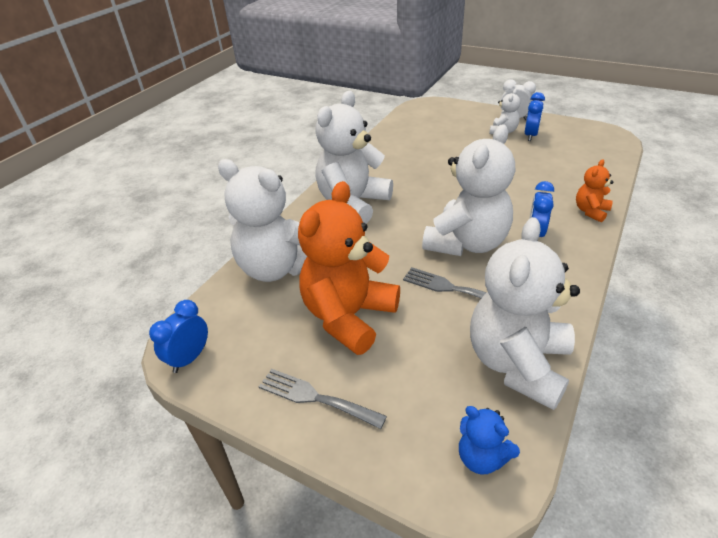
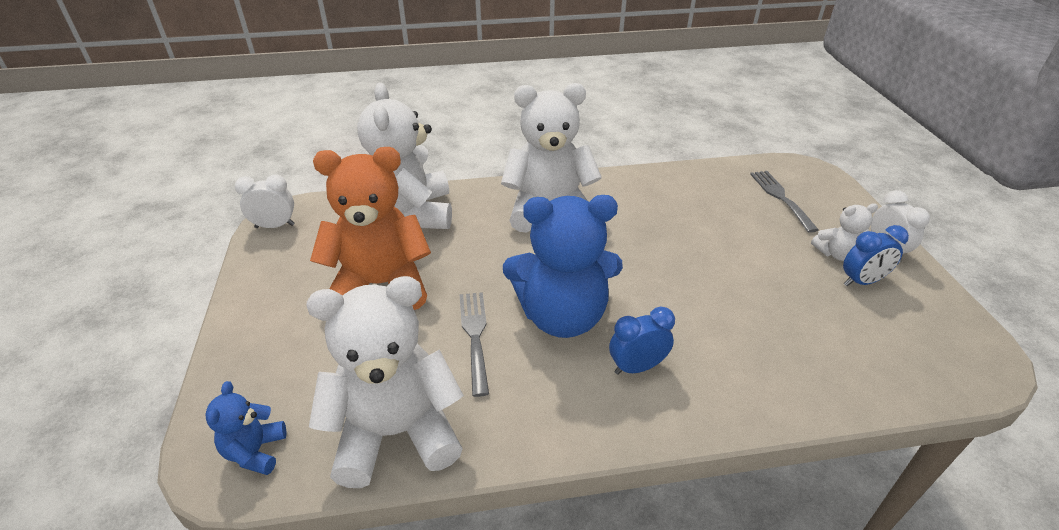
camera: 50 degrees right, 0 degrees up
blue clock [149,300,208,373] -> white clock [235,174,294,228]
grey fork [258,369,387,429] -> grey fork moved to [750,171,819,233]
white teddy bear [422,124,515,256] -> blue teddy bear [503,195,623,338]
orange teddy bear [576,159,614,222] -> none

